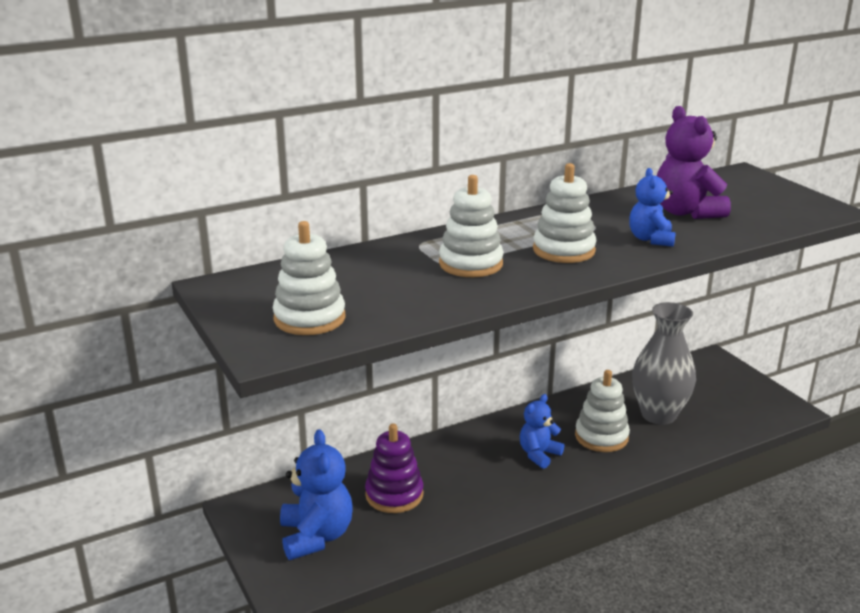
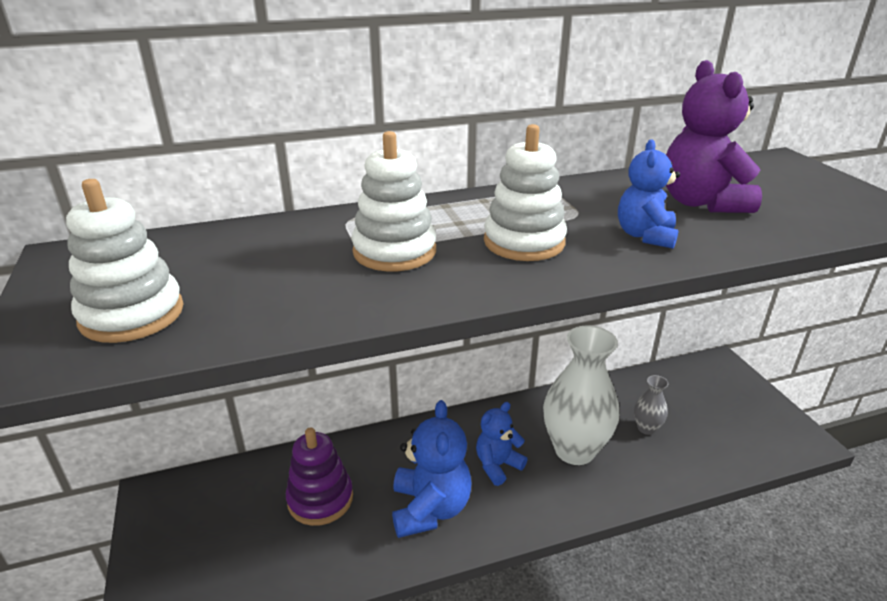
camera: 10 degrees right, 5 degrees up
blue teddy bear [280,429,352,560] -> blue teddy bear moved to [392,400,472,538]
white stacking toy [575,370,630,452] -> white vase [543,325,619,465]
grey vase [632,302,696,425] -> grey vase [634,375,669,435], size x0.46

